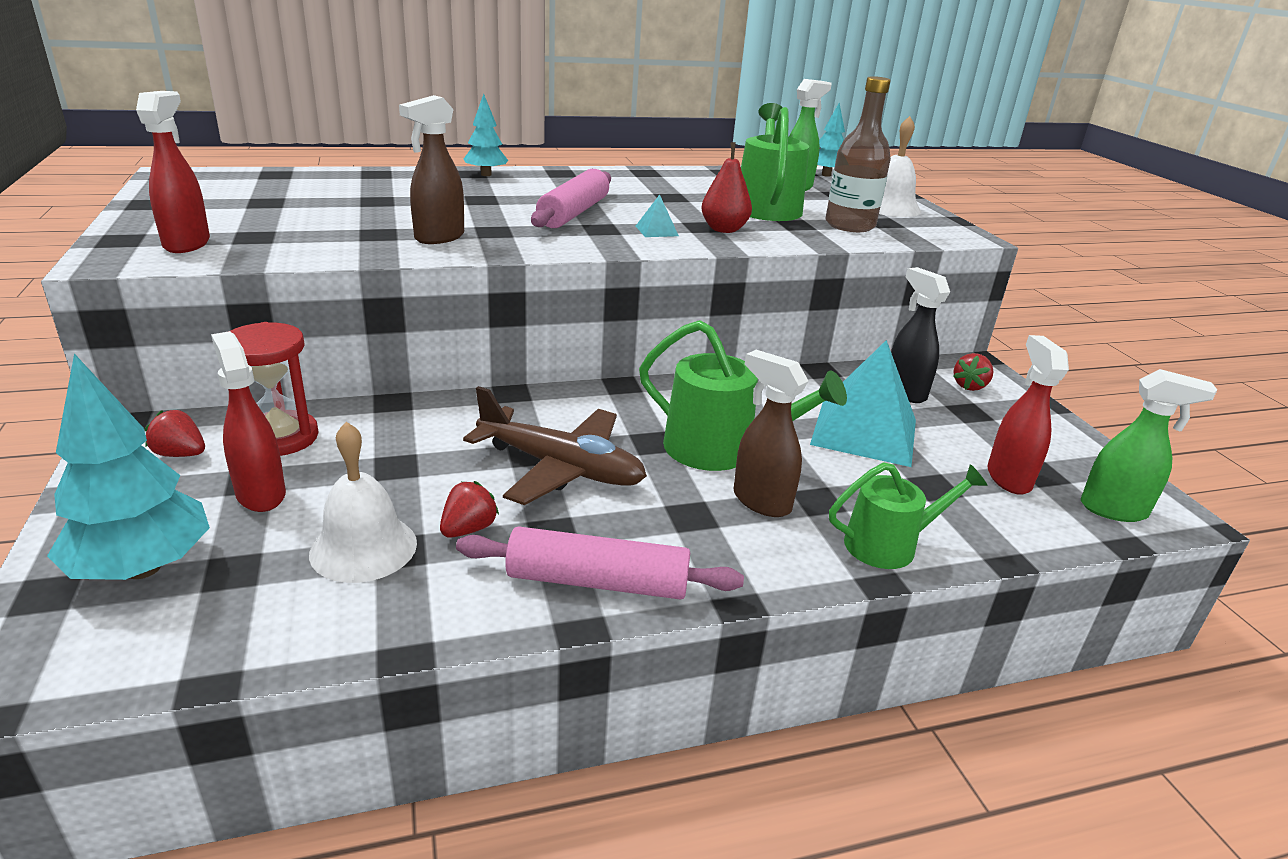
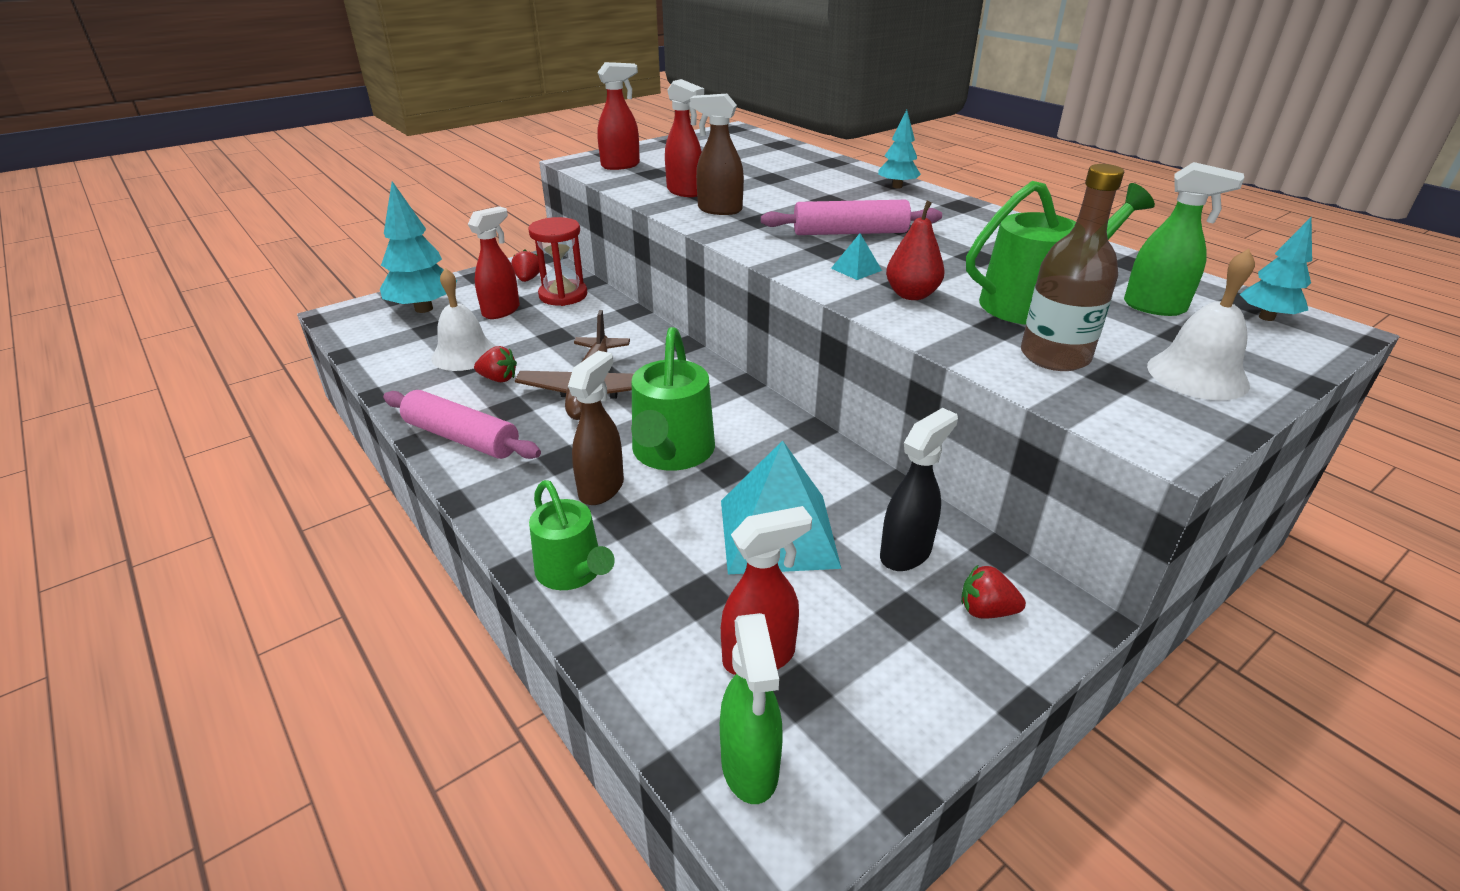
camera: 70 degrees right, 5 degrees up
pink rolling pin [456,527,744,600] -> pink rolling pin turned 45 degrees counterclockwise [383,390,541,459]
none -> red spray bottle [665,79,704,197]

